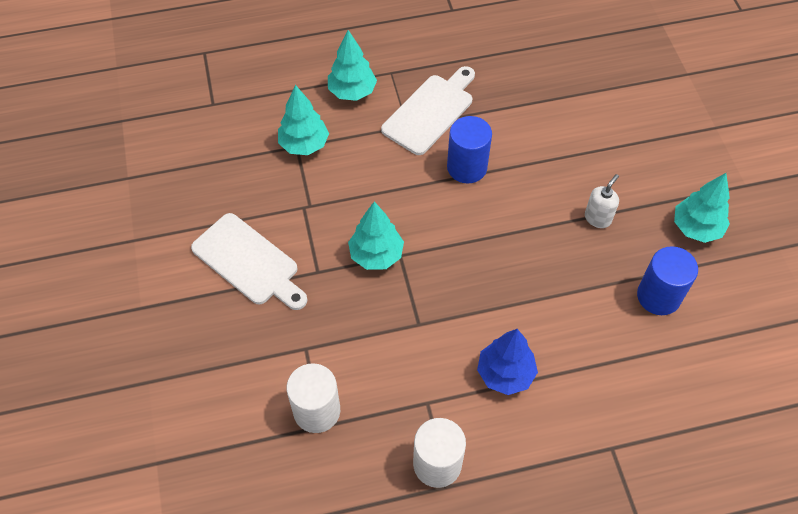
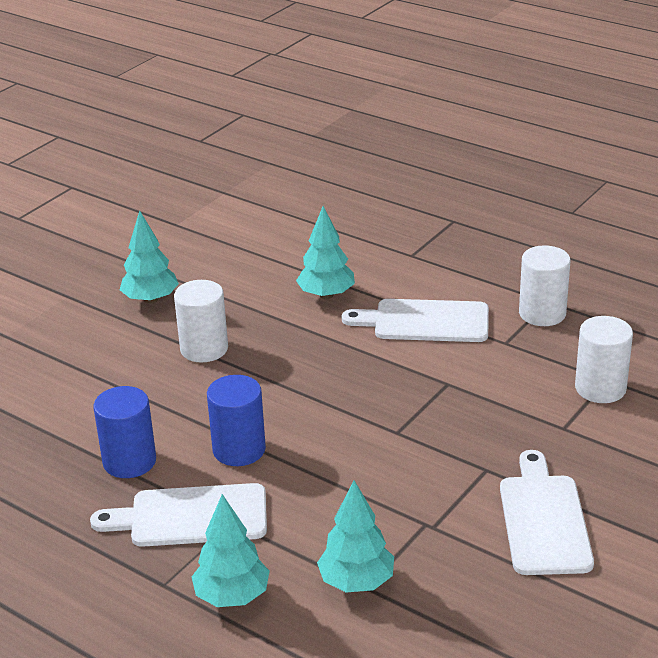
camera: 130 degrees left, 25 degrees down
turquoise tree [348,202,404,270] -> turquoise tree moved to [296,206,355,299]
blue tree [477,329,538,395] -> white cutting board [342,299,489,342]
white soap dispenser [585,174,619,228] -> white cylinder [174,280,228,362]
blue cylinder [637,246,698,315] -> blue cylinder moved to [94,386,156,478]

